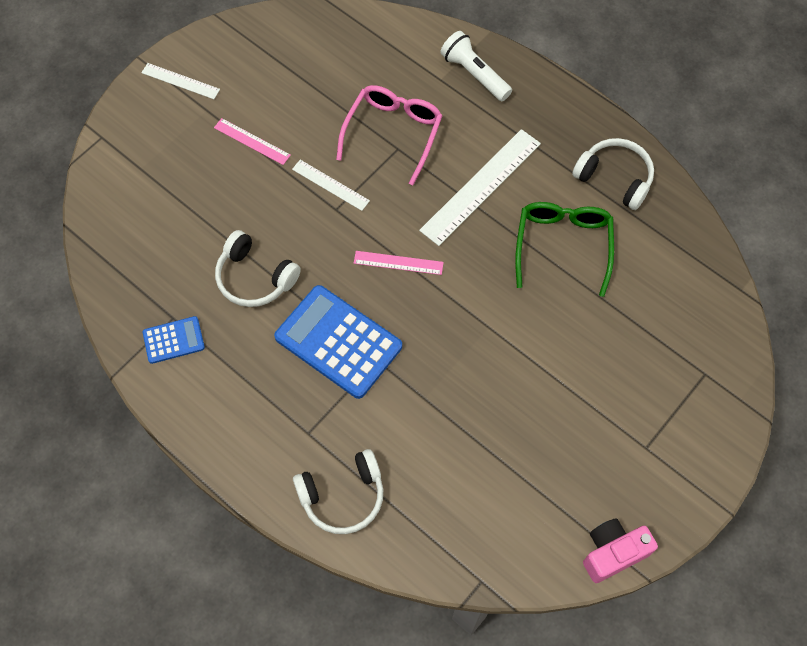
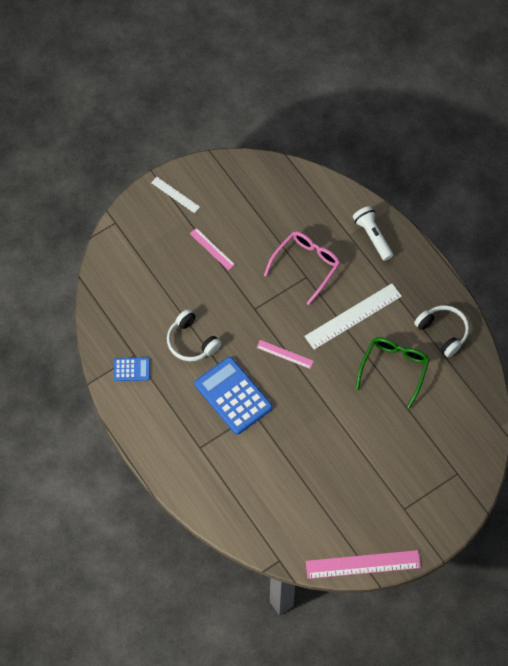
camera: 15 degrees right, 0 degrees up
white ruler [292,160,370,211] -> none
white headphones [293,449,383,534] -> none
pink camera [583,518,658,583] -> pink ruler [306,550,421,579]

